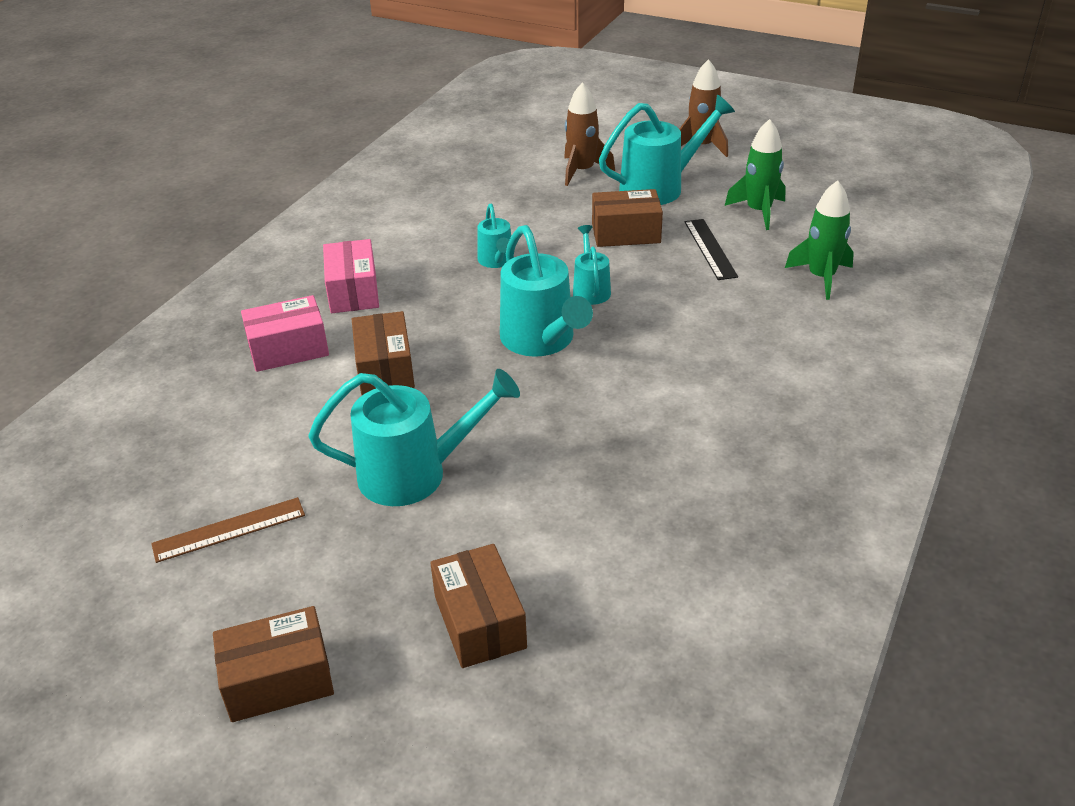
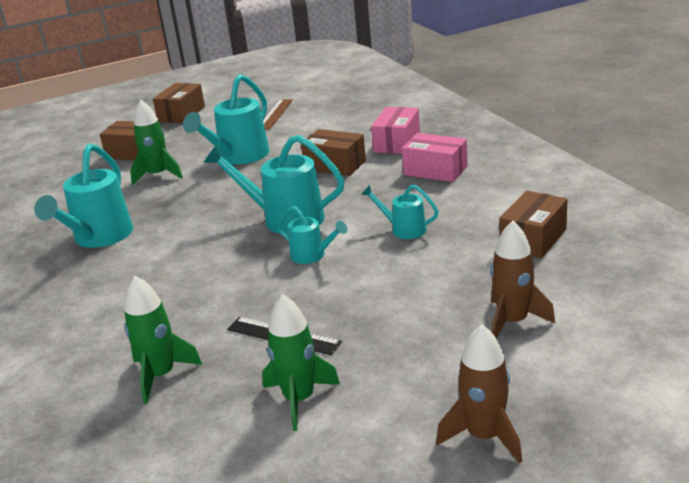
camera: 130 degrees right, 10 degrees down
brown box [592,189,663,247] -> brown box moved to [499,191,568,259]
turquoise watering can [599,95,735,205] -> turquoise watering can moved to [34,144,133,248]
none -> green rocket [130,100,183,185]

